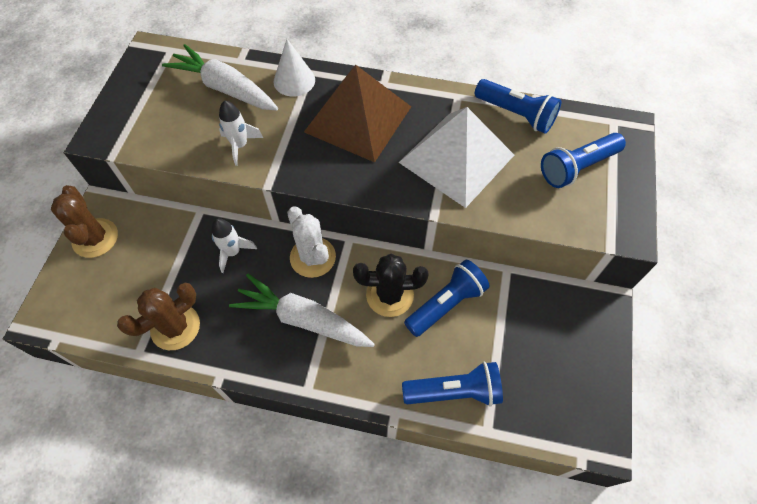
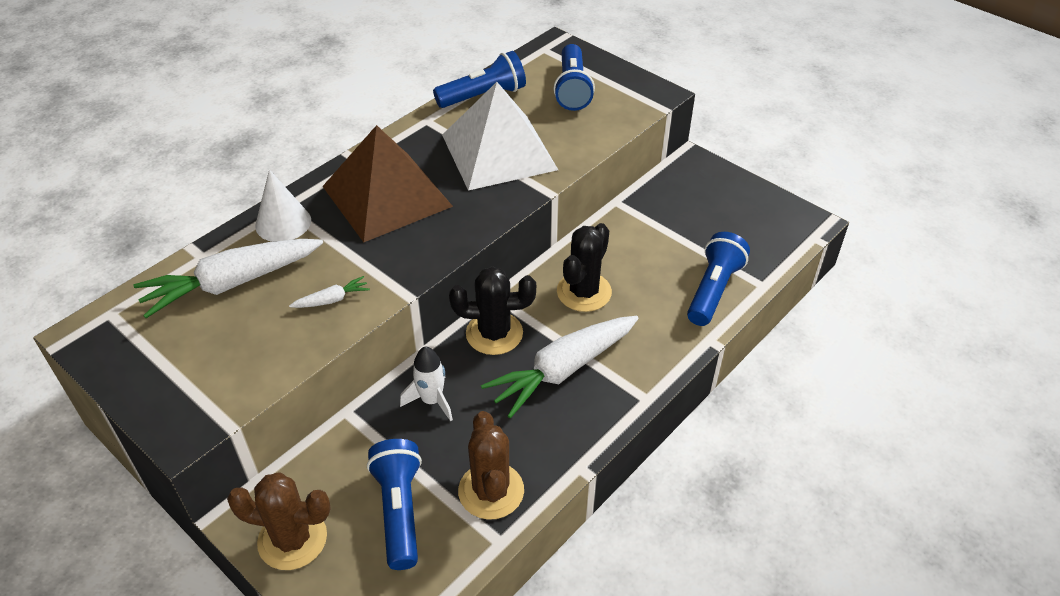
camera: 60 degrees left, 15 degrees down
white rocket [219,101,263,166] -> white carrot [289,276,370,308]
white cactus [287,206,336,278] -> black cactus [449,266,536,355]
blue flashlight [404,260,490,337] -> blue flashlight moved to [367,439,422,570]

